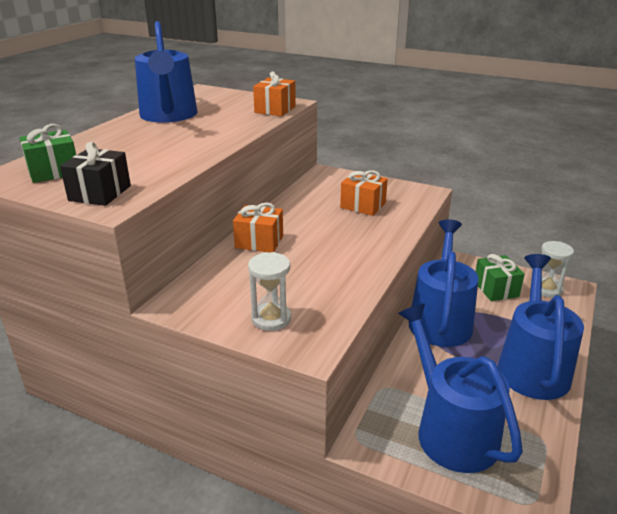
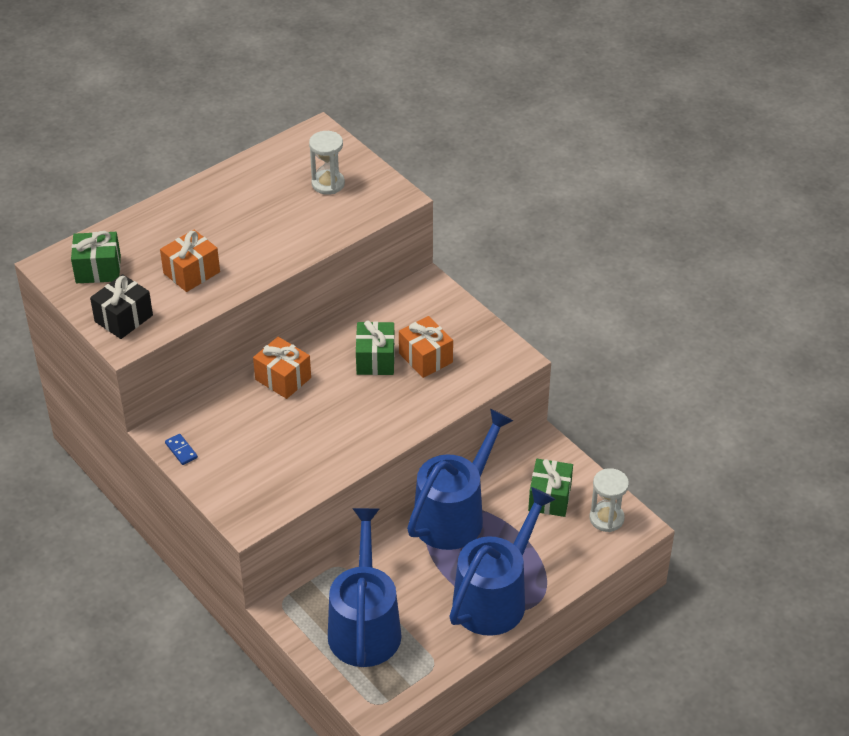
camera: 25 degrees right, 15 degrees up
blue watering can [135,21,197,123] -> none
white hourglass [248,252,291,331] -> white hourglass moved to [309,131,345,195]
orange gift [253,71,296,116] -> orange gift moved to [160,230,220,292]
none -> blue domino [165,434,198,465]
none -> green gift [356,321,395,375]

